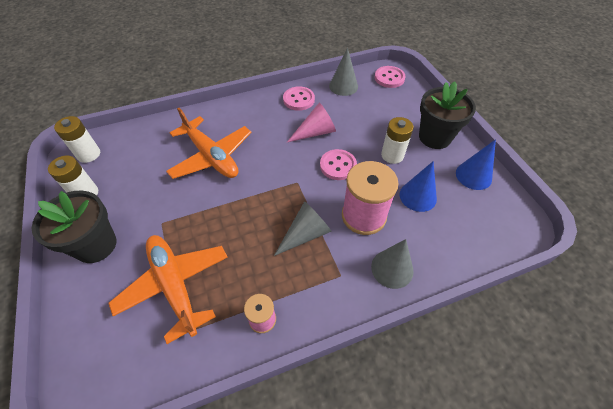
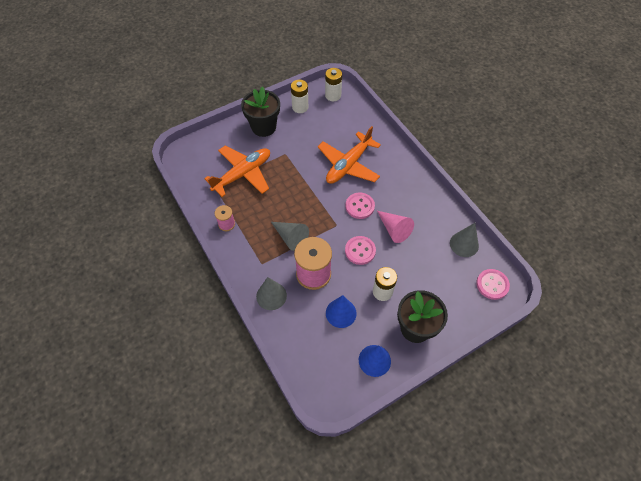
camera: 80 degrees right, 5 degrees up
pink button [283,86,315,111] -> pink button moved to [345,192,375,219]

